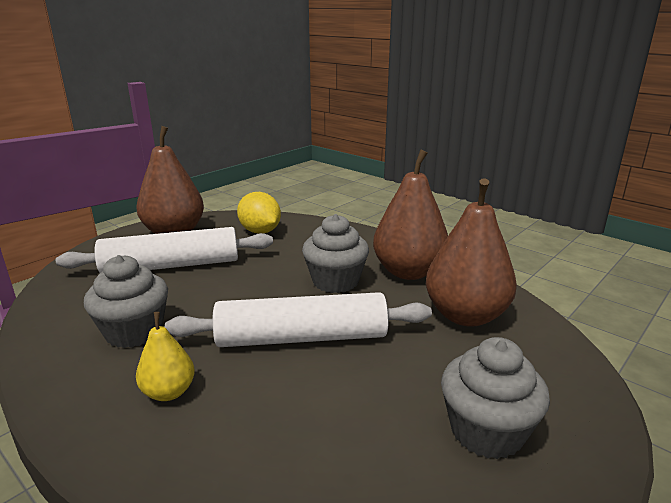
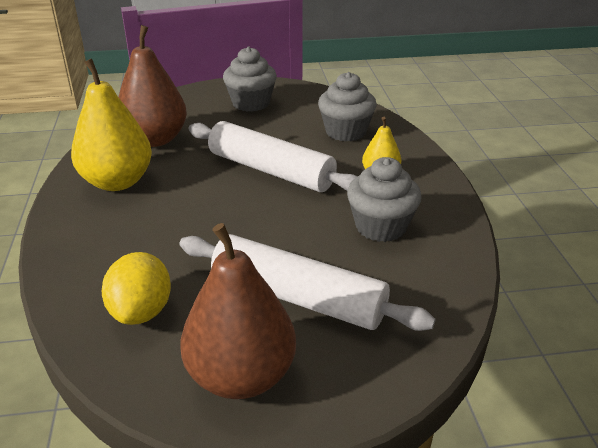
camera: 140 degrees left, 10 degrees up
grey cupcake [302,214,369,293] -> grey cupcake moved to [318,72,377,142]
brown pear [373,149,448,280] -> yellow pear [71,59,152,191]

